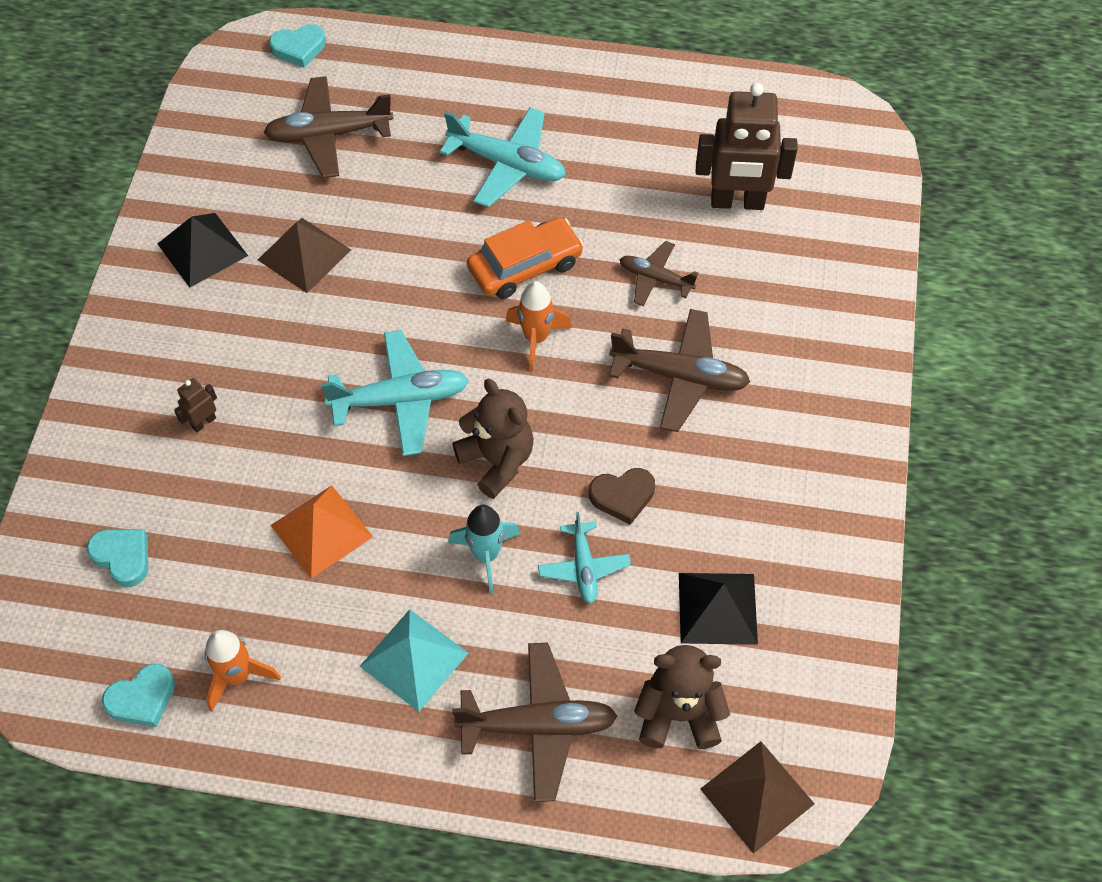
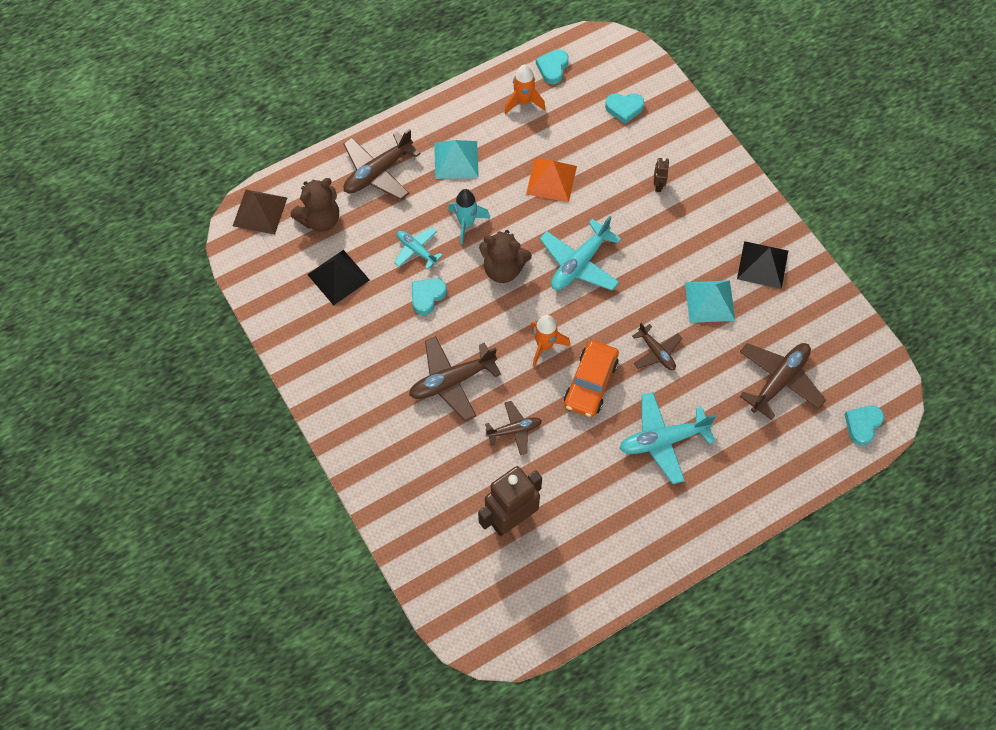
camera: 140 degrees right, 5 degrees up
brown pyramid [258,218,351,293] -> turquoise pyramid [685,280,735,323]
brown heart [589,468,655,525] -> turquoise heart [412,278,447,315]
none -> brown plane [632,323,682,370]

